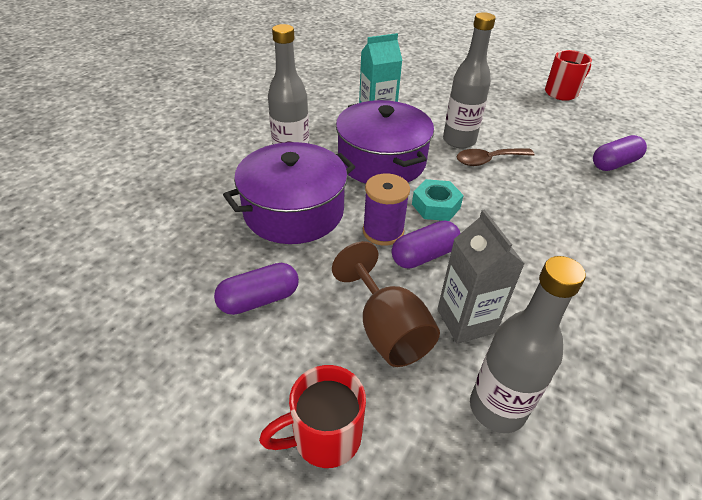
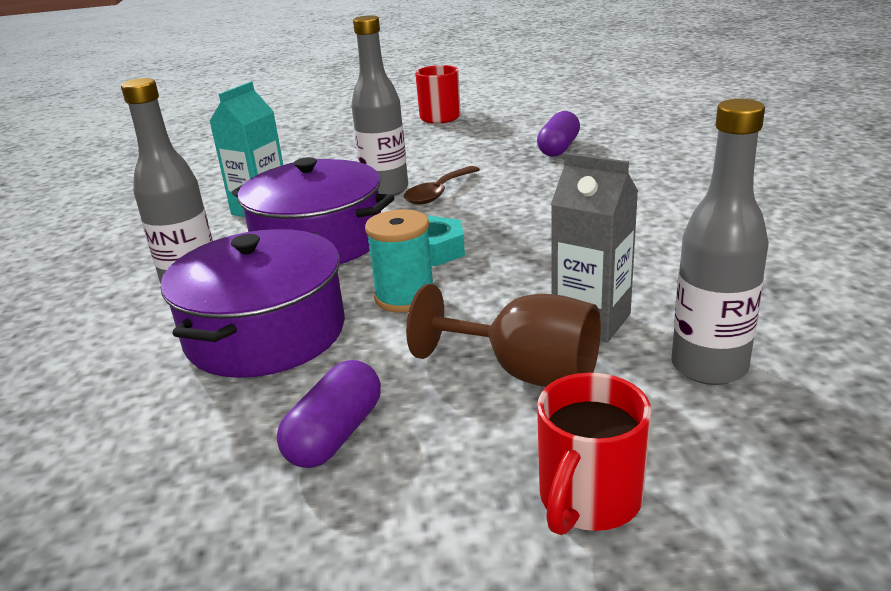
camera: 35 degrees left, 15 degrees down
purple spool [363,173,410,246] -> turquoise spool [365,209,433,313]
purple capsule [392,220,461,268] -> none

